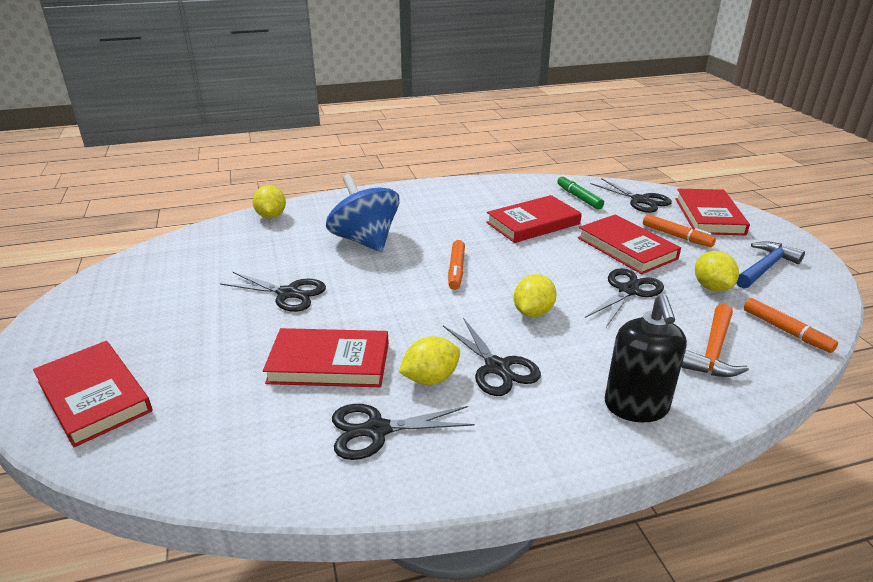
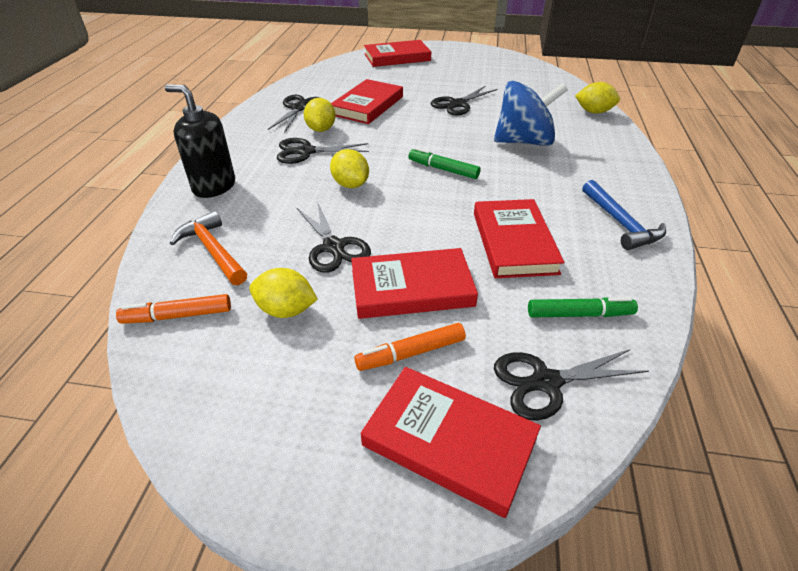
camera: 115 degrees right, 10 degrees up
orange marker [448,240,465,290] -> green marker [408,148,480,179]
blue hammer [736,241,805,289] -> blue hammer moved to [582,180,666,250]

